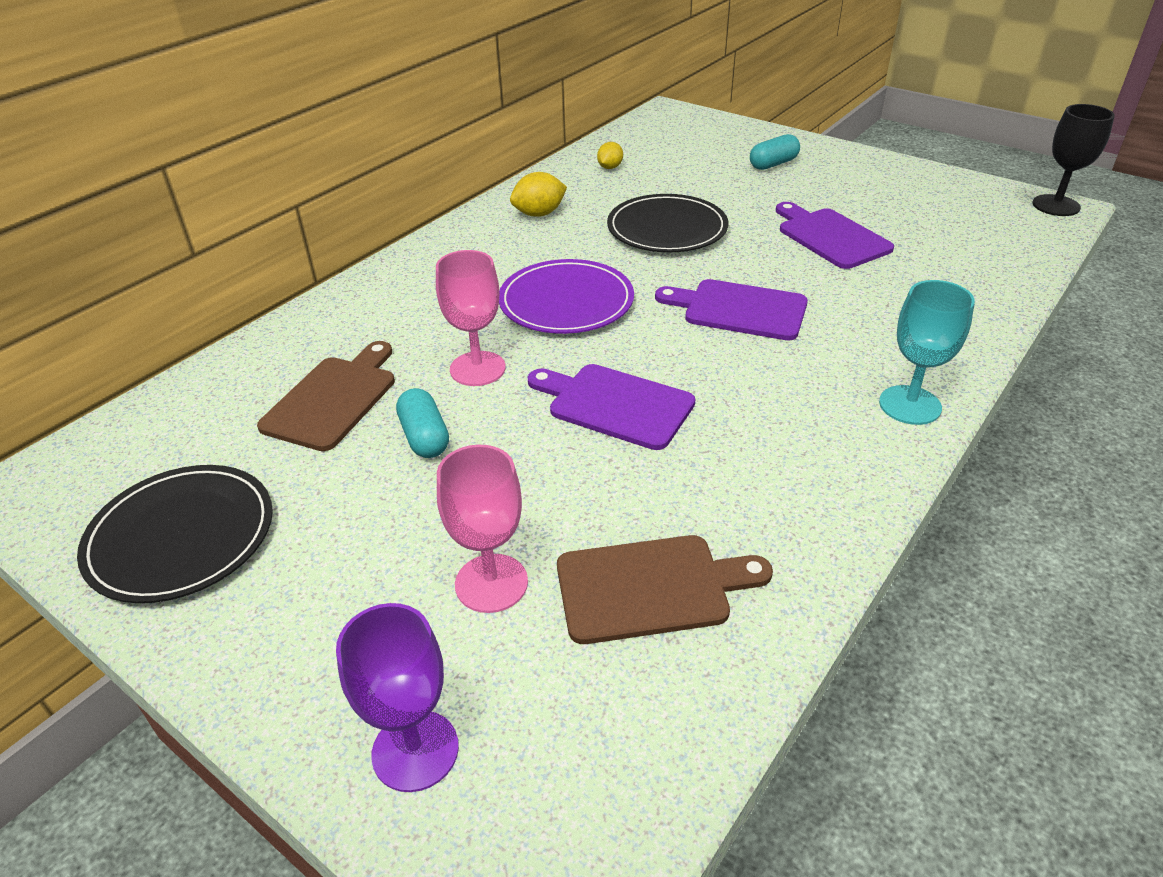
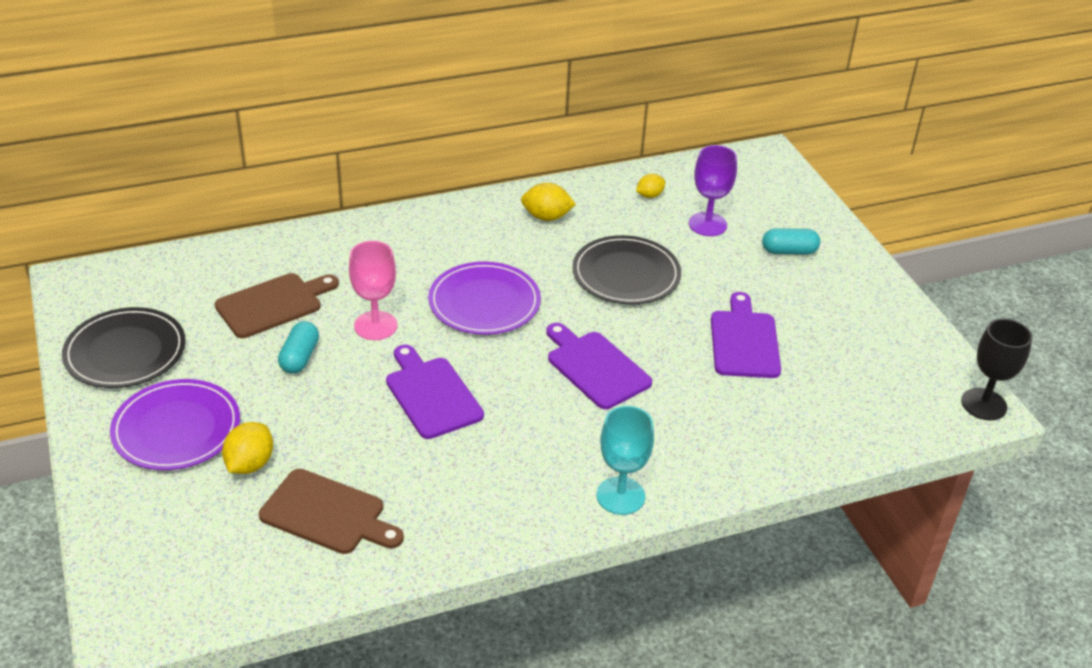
camera: 30 degrees right, 0 degrees up
purple goblet [336,603,459,792] -> purple goblet moved to [689,145,737,236]
pink goblet [437,445,528,613] -> yellow lemon [222,422,273,474]
none -> purple plate [110,379,240,470]

